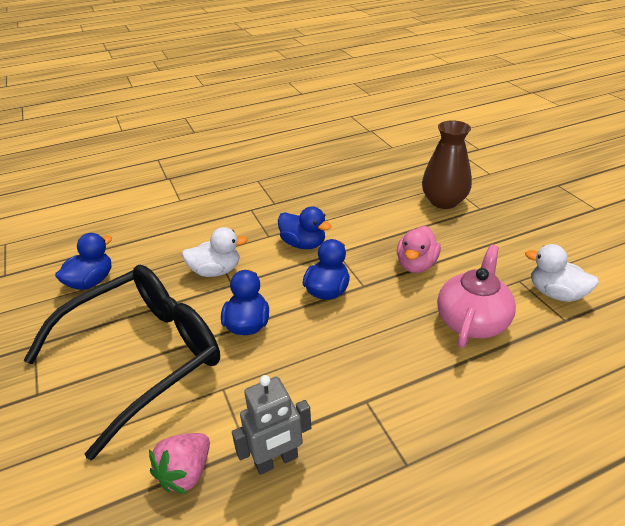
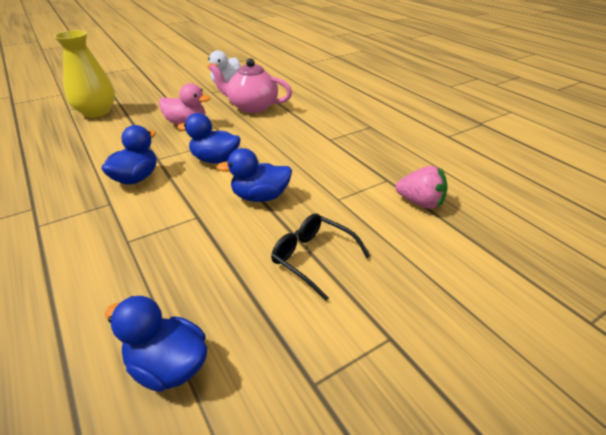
camera: 100 degrees left, 0 degrees up
black glasses [23,265,220,460] -> black glasses [271,213,370,301], size x0.44
white duck [182,227,248,277] -> none
grey robot [232,375,311,475] -> none
brown vase [422,120,472,209] -> yellow vase [54,30,115,118]

